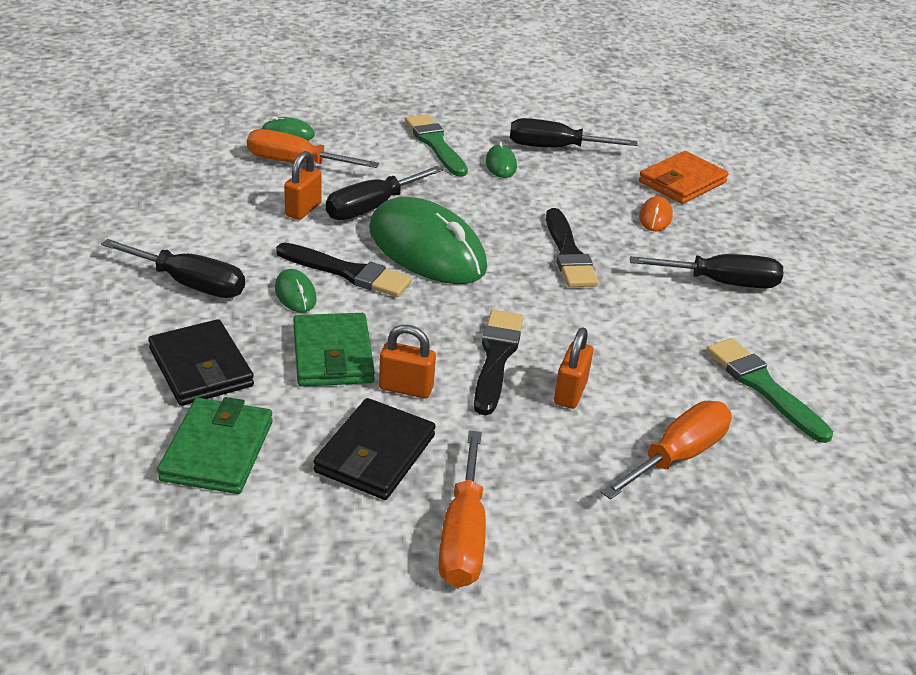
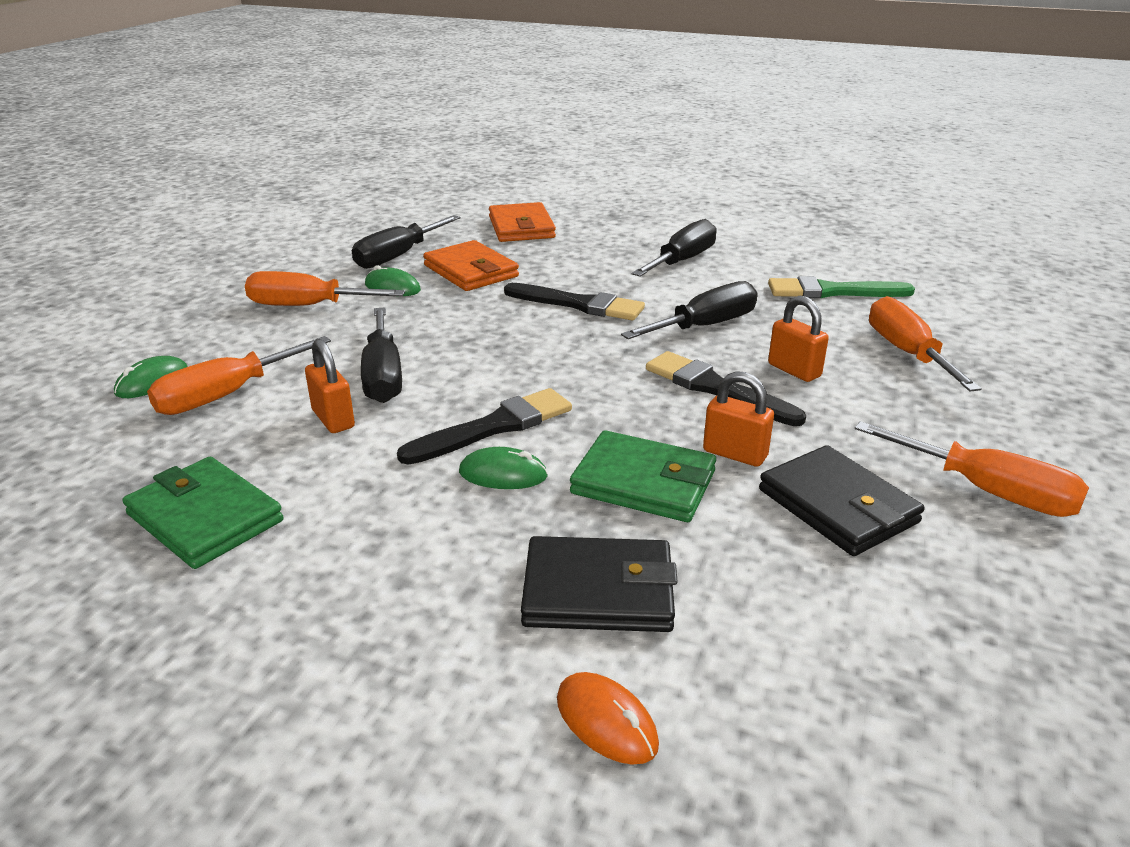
camera: 55 degrees left, 5 degrees down
black screwdriver [101,239,245,298] -> black screwdriver moved to [621,281,758,339]
green wallet [157,397,273,494] -> green wallet moved to [123,457,283,569]
green mouse [369,197,487,284] -> none
orange padlock [379,325,436,398] -> orange padlock turned 75 degrees clockwise [703,371,774,467]
green brush [405,114,468,177] -> orange screwdriver [245,271,405,306]
orange mouse [639,196,673,231] -> orange mouse moved to [557,672,659,765]
none -> orange wallet [423,240,519,291]

